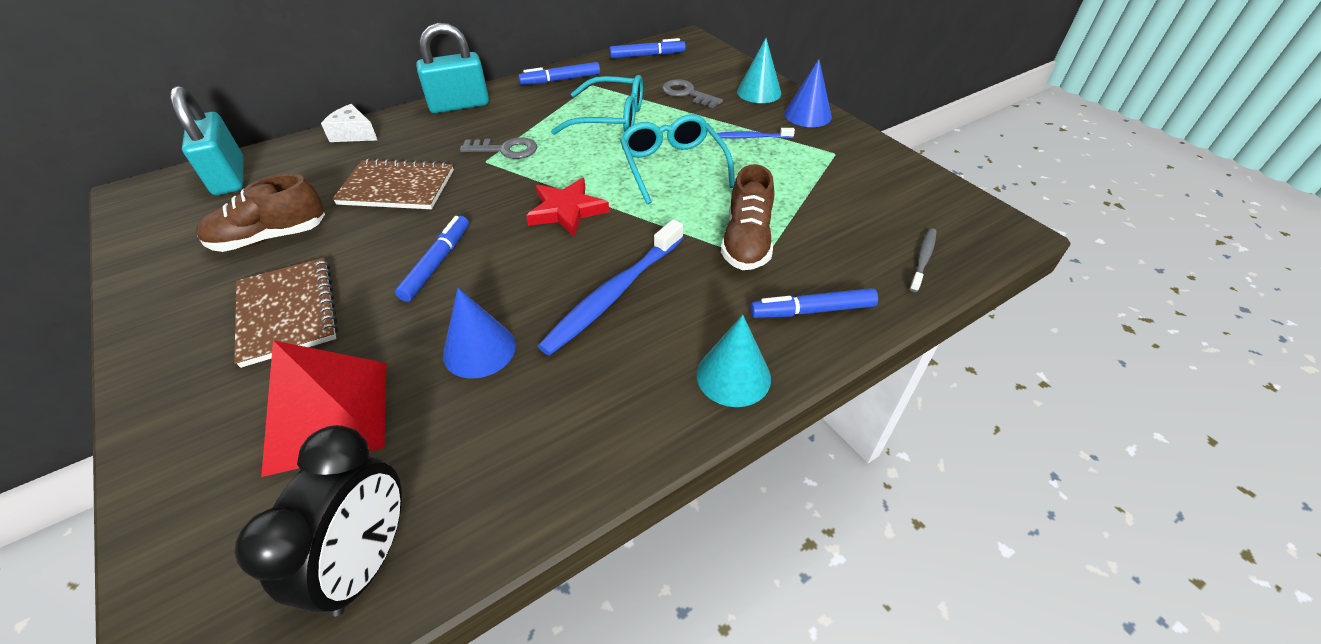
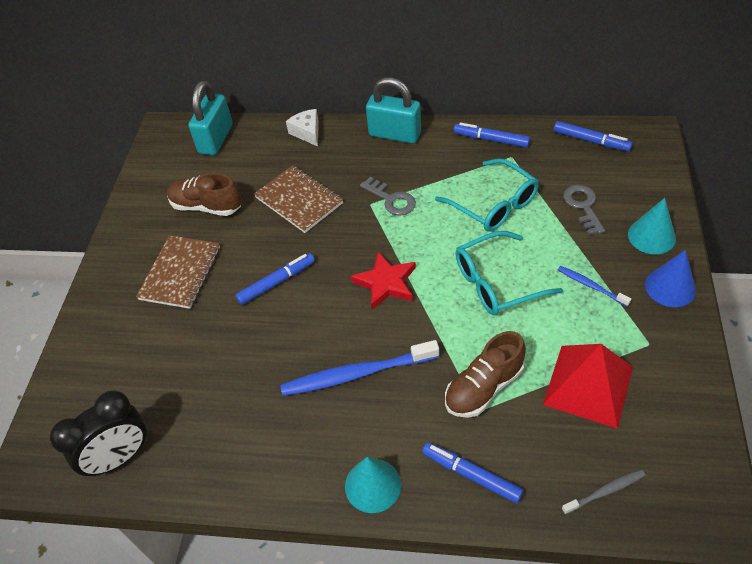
camera: 45 degrees right, 5 degrees up
red pyramid [261,340,386,477] -> red pyramid moved to [543,344,633,429]
blue cone [443,288,516,379] -> none
turquoise glasses [620,114,735,204] -> turquoise glasses turned 135 degrees counterclockwise [455,231,563,315]

